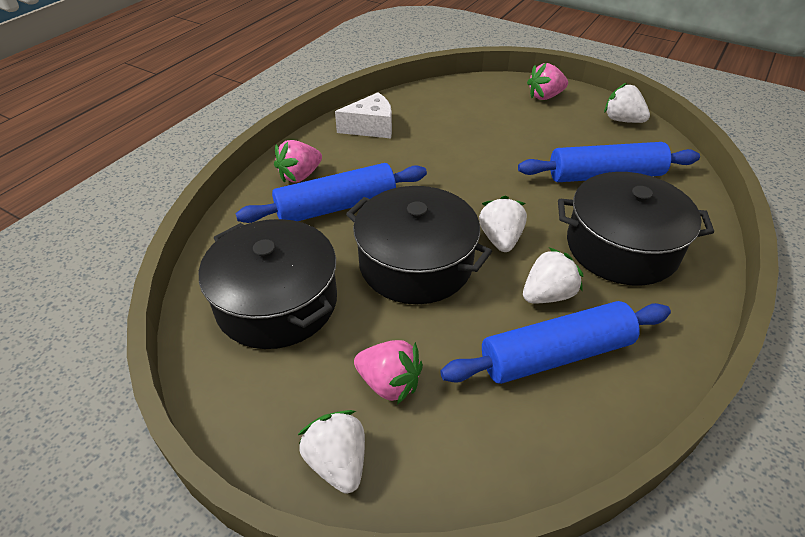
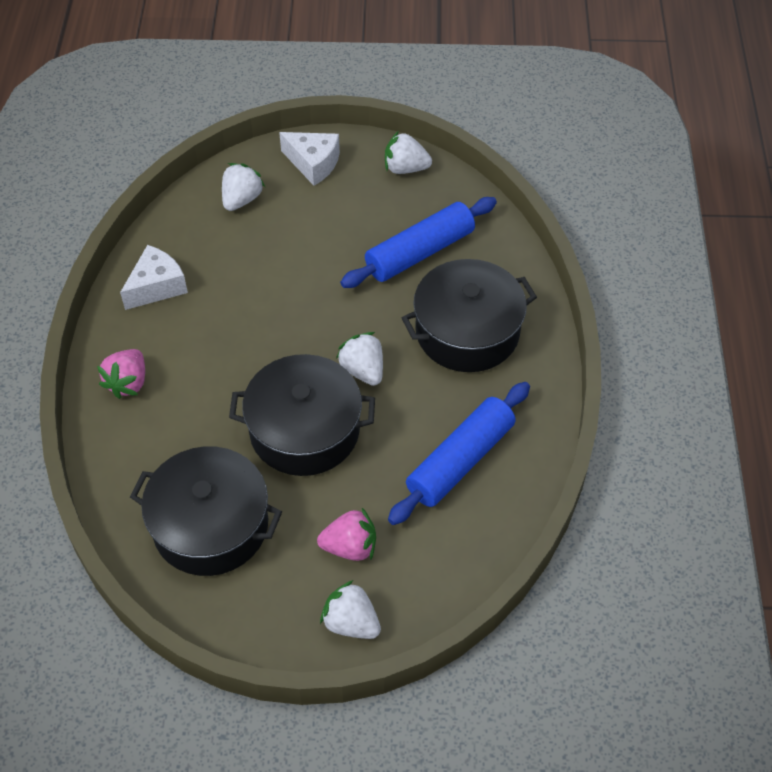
camera: 30 degrees left, 10 degrees up
blue rolling pin [235,163,427,223] -> none
white strawberry [523,247,583,303] -> white strawberry moved to [222,163,265,211]
pink strawberry [527,63,568,100] -> white cheese [279,132,340,186]

